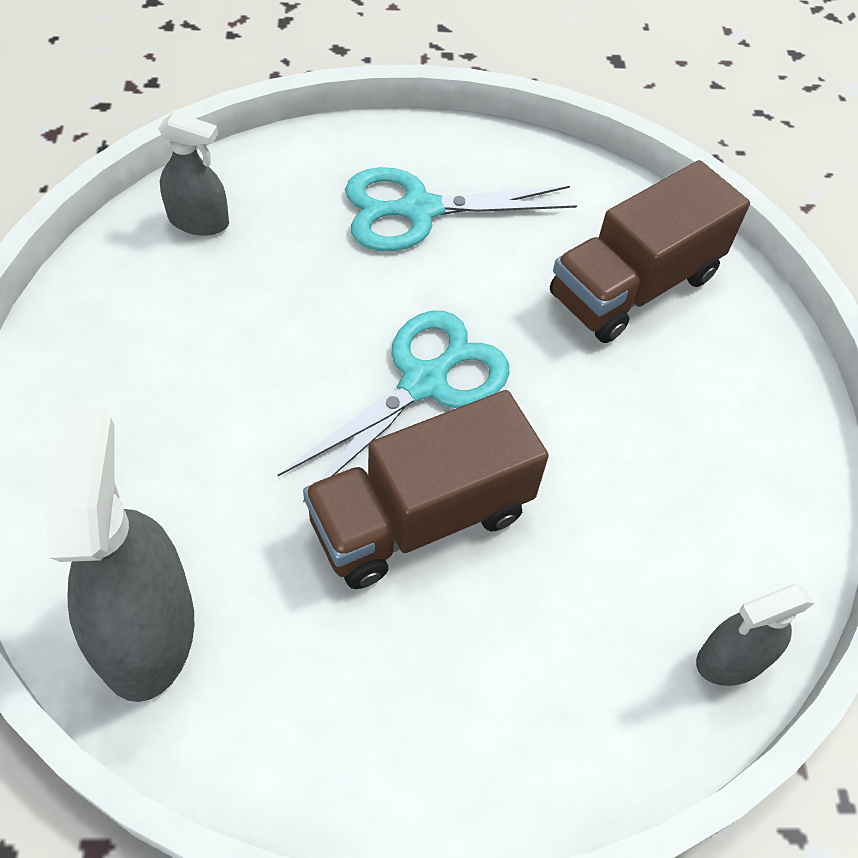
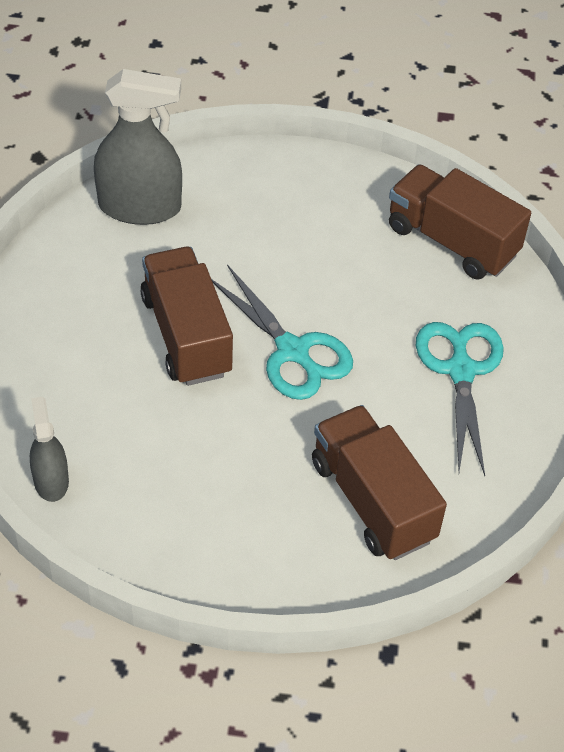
camera: 100 degrees right, 5 degrees down
grey spray bottle [158,112,229,236] -> brown truck [389,164,531,280]

